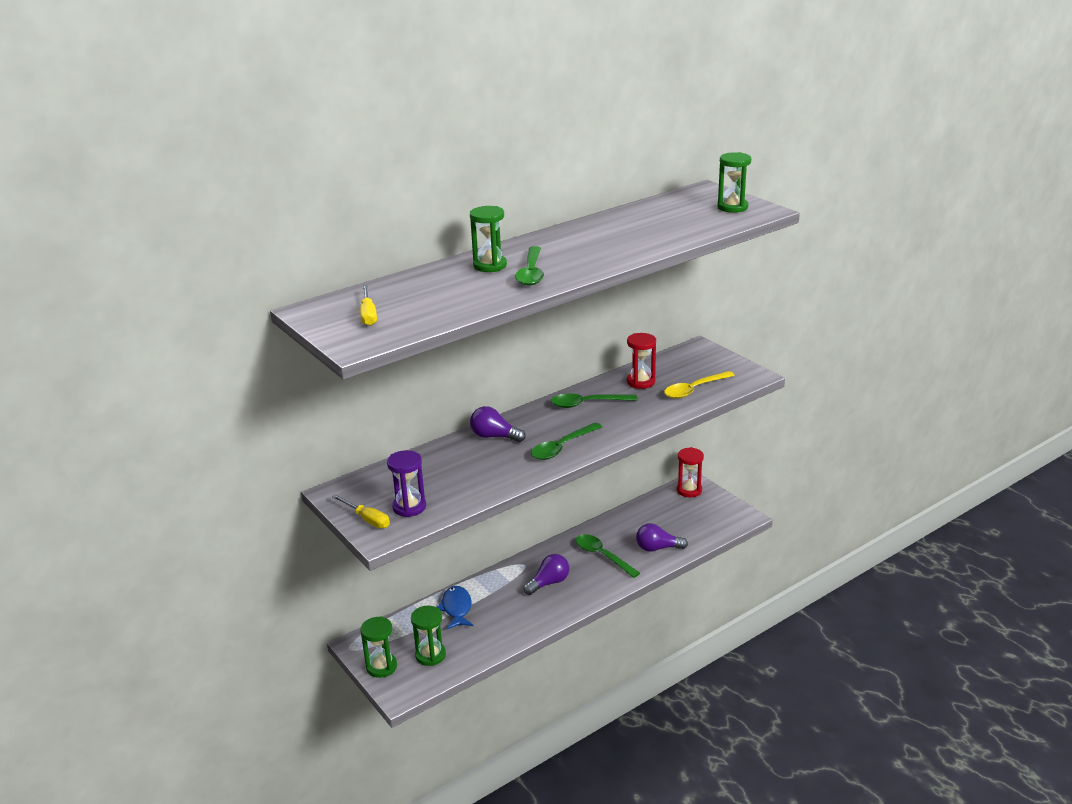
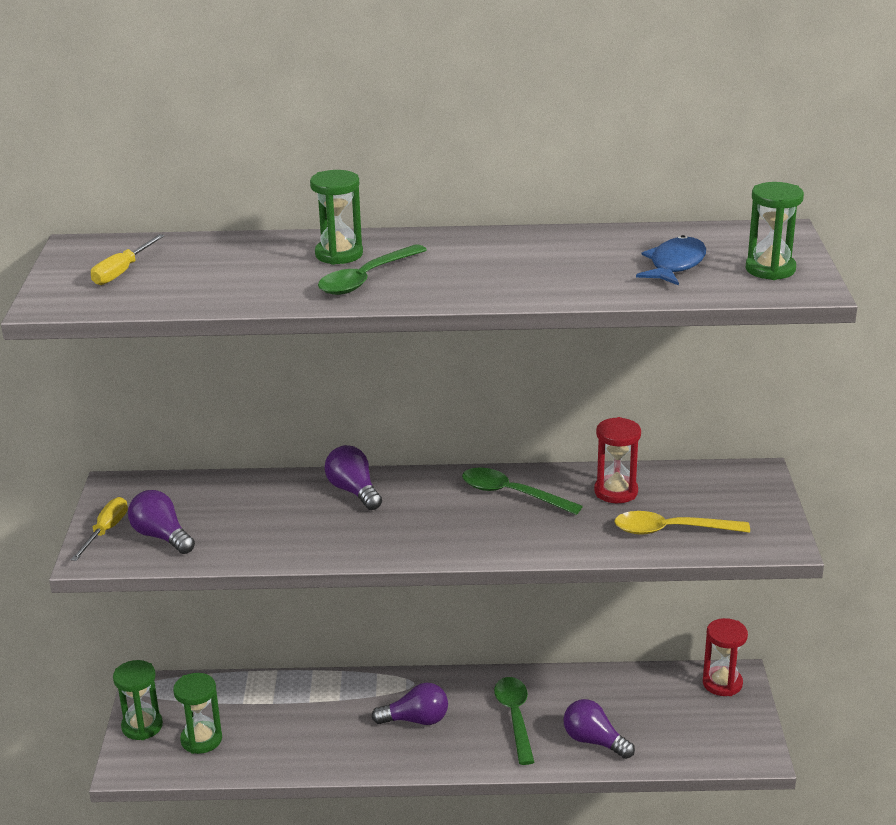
camera: 35 degrees right, 0 degrees up
yellow screwdriver [332,494,390,528] -> yellow screwdriver turned 150 degrees counterclockwise [71,497,128,561]
purple hourglass [387,450,426,517] -> purple light bulb [128,490,195,554]
blue fish [438,586,473,629] -> blue fish moved to [636,235,706,286]
green spoon [531,422,602,460] -> none

